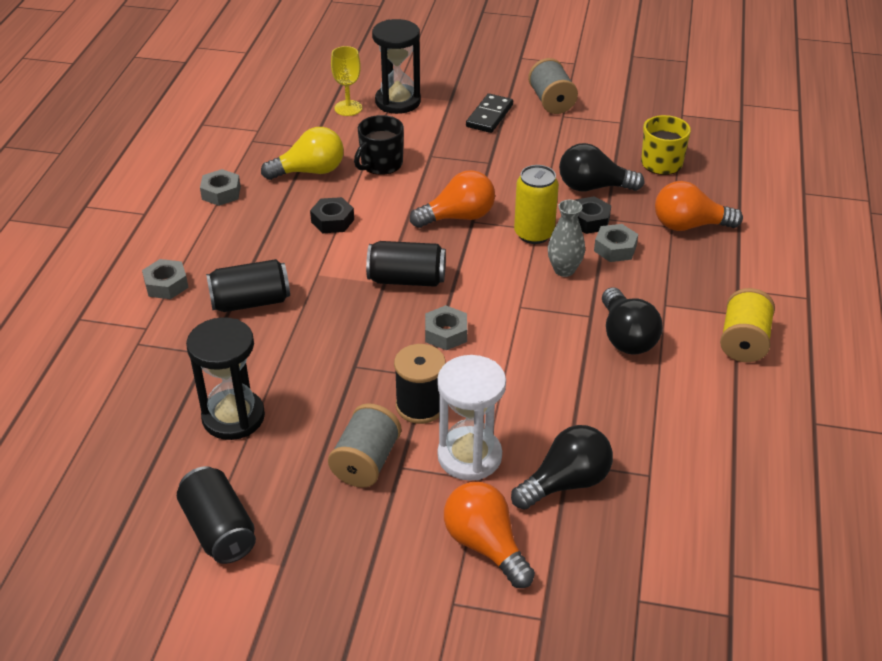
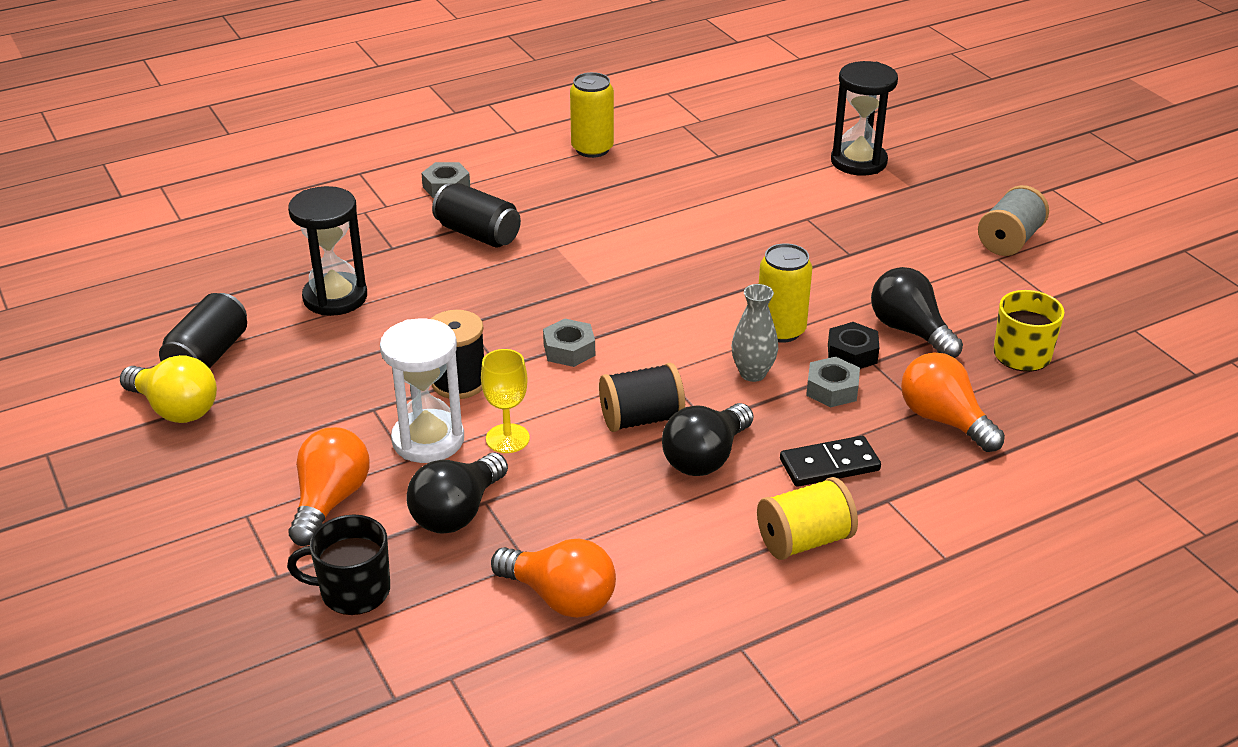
camera: 50 degrees right, 5 degrees down
grey nut [200,169,241,206] -> yellow can [570,72,614,158]
yellow light bulb [261,127,344,180] -> yellow light bulb moved to [120,355,217,423]
black nut [310,197,354,233] -> none
grey spool [328,403,401,488] -> none
yellow goblet [331,46,362,116] -> yellow goblet moved to [481,349,530,453]
black mug [354,115,404,175] -> black mug moved to [287,514,390,615]
black can [366,241,446,287] -> none
orange light bulb [410,170,495,228] -> orange light bulb moved to [491,538,616,618]
black domino [466,93,513,133] -> black domino moved to [780,436,881,487]
black light bulb [511,425,613,510] -> black light bulb turned 105 degrees clockwise [406,453,508,534]
none -> black spool [599,363,685,432]

